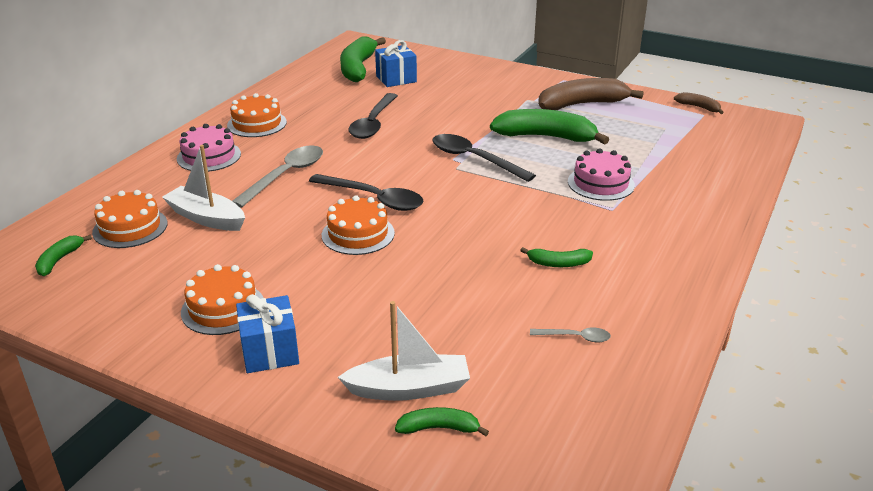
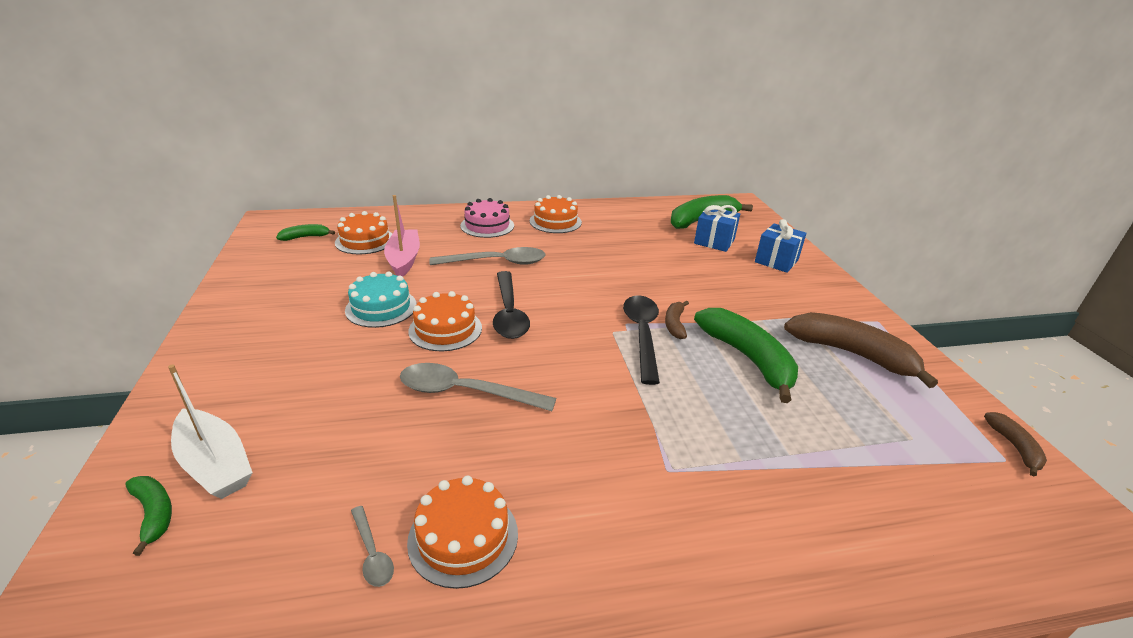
camera: 50 degrees right, 0 degrees up
white boat [162,145,245,231] -> pink boat [384,195,420,276]
orange cake [181,264,264,335] -> orange cake moved to [407,475,518,589]
blue gift [236,294,299,373] -> blue gift moved to [755,219,807,273]
black spoon [348,93,398,139] -> none
green banana [520,247,593,267] -> none
pink cake [568,148,635,201] -> none
none -> turquoise cake [345,272,417,328]
none -> grey spoon [400,363,556,411]
none -> brown banana [665,301,689,339]

